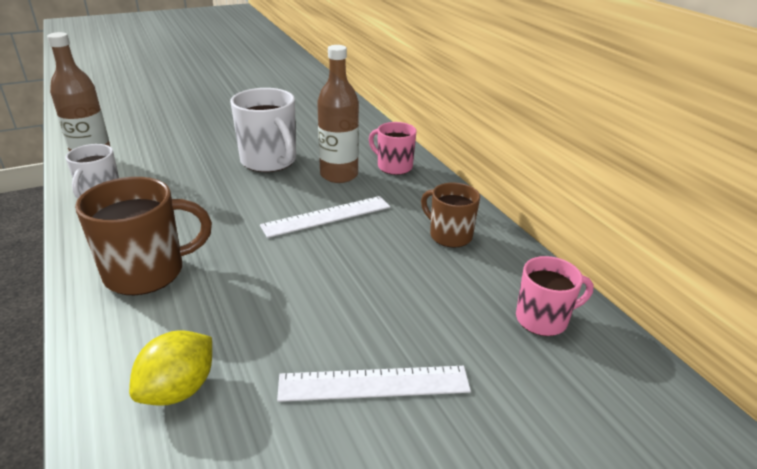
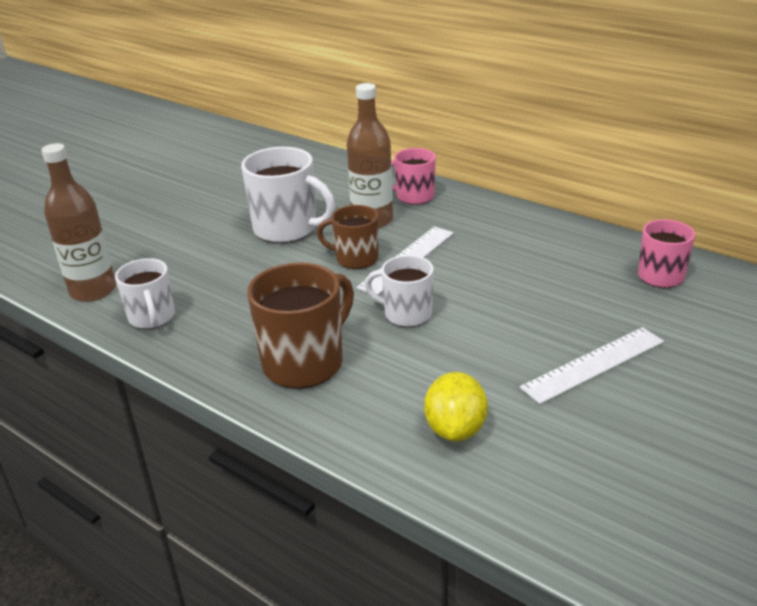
camera: 25 degrees left, 0 degrees up
brown mug [421,183,480,248] -> brown mug moved to [317,205,379,269]
none -> white mug [365,255,434,327]

